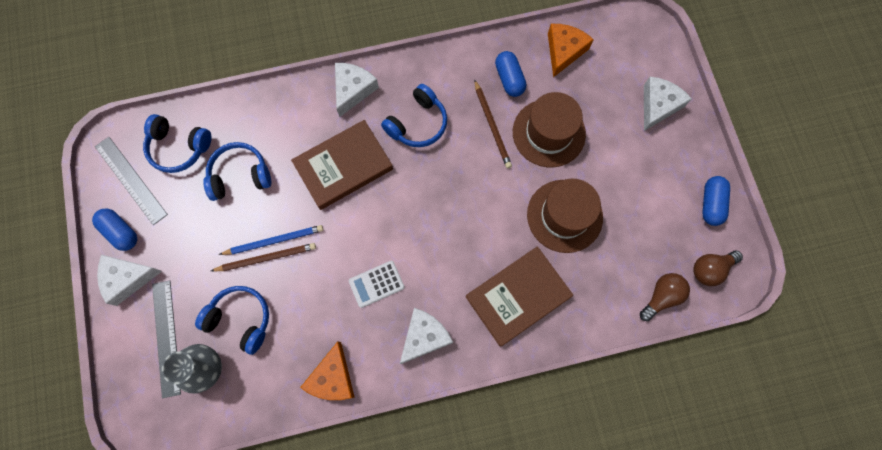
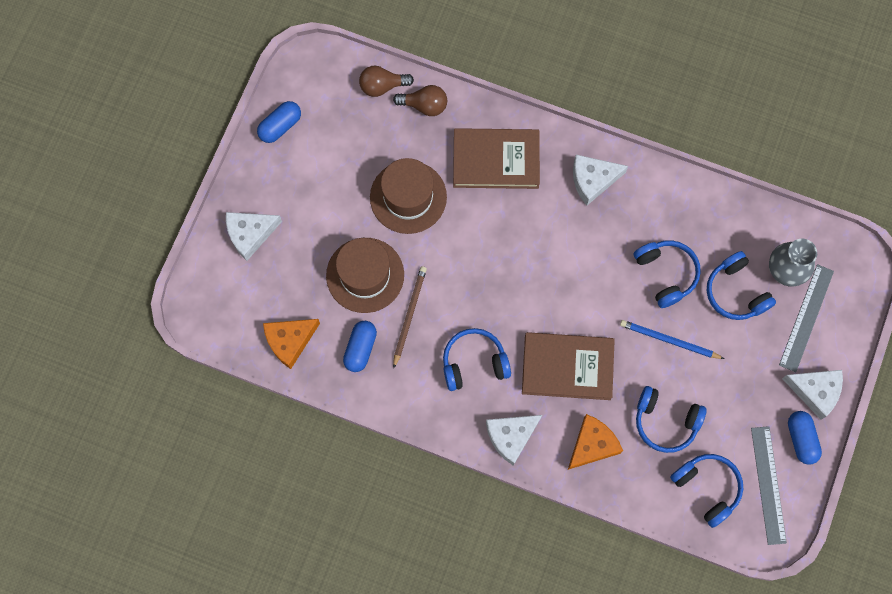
camera: 145 degrees left, 0 degrees up
brown pencil [211,243,316,271] -> none
orange cheese [300,341,355,400] -> orange cheese moved to [568,414,623,470]
white calculator [349,261,405,308] -> none
brown light bulb [693,251,743,286] -> brown light bulb moved to [393,85,447,116]
none -> blue headphones [634,240,701,308]

